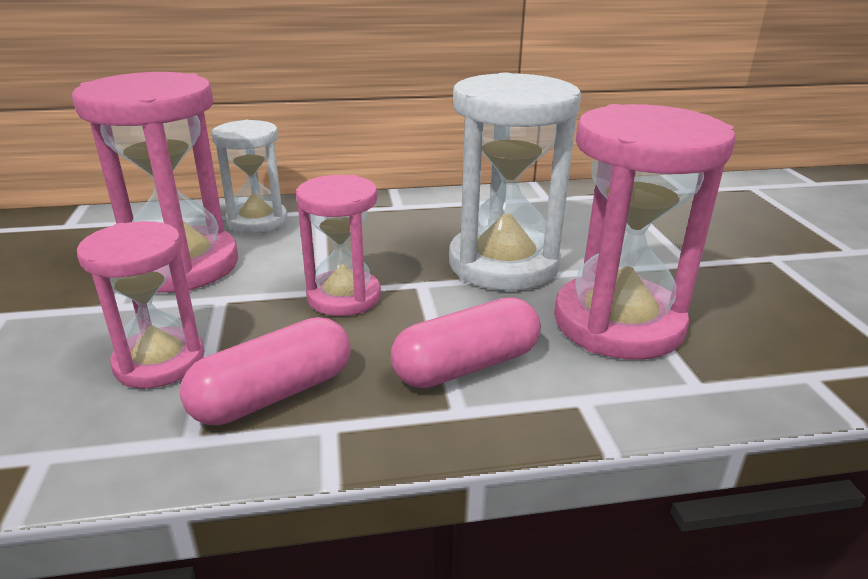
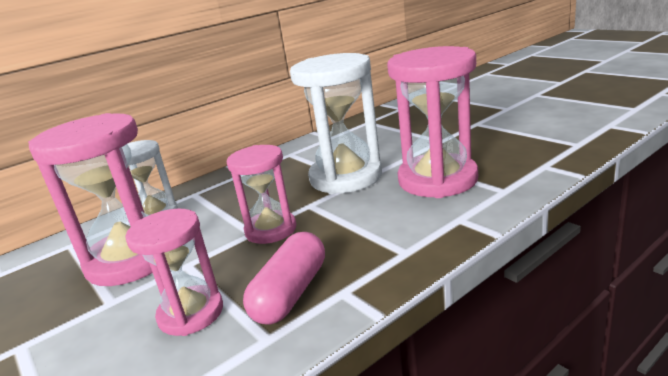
camera: 25 degrees left, 5 degrees down
pink capsule [391,297,541,388] -> none

